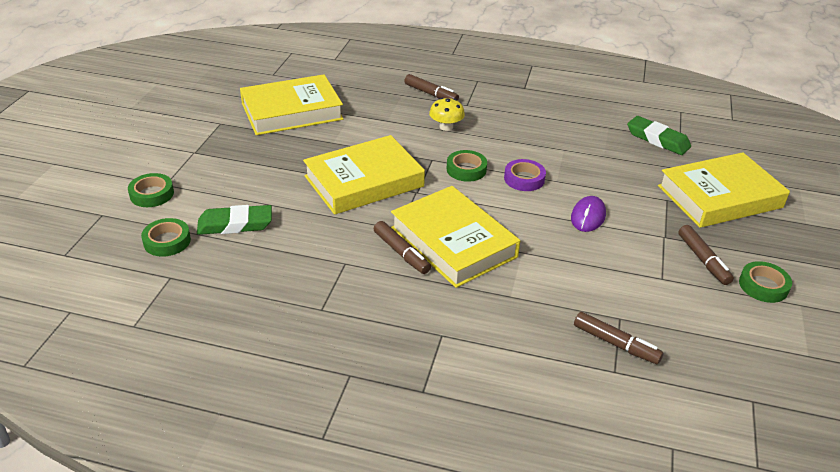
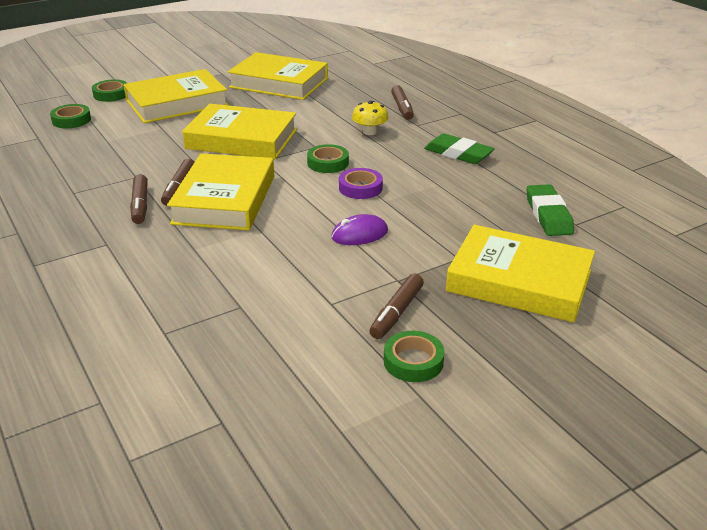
camera: 45 degrees right, 5 degrees down
green eraser [197,205,272,235] -> green eraser moved to [424,134,495,164]
brown marker [574,312,664,364] -> brown marker moved to [130,174,148,224]
none -> yellow book [123,69,228,123]

